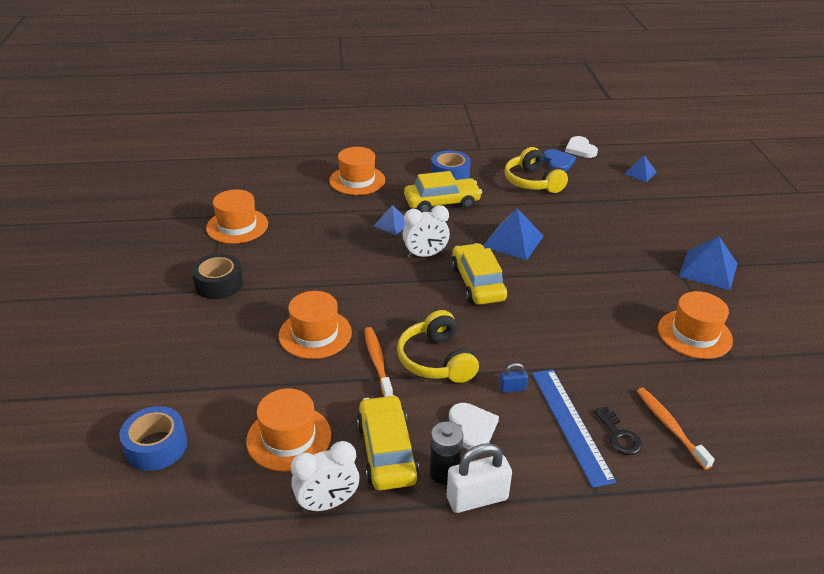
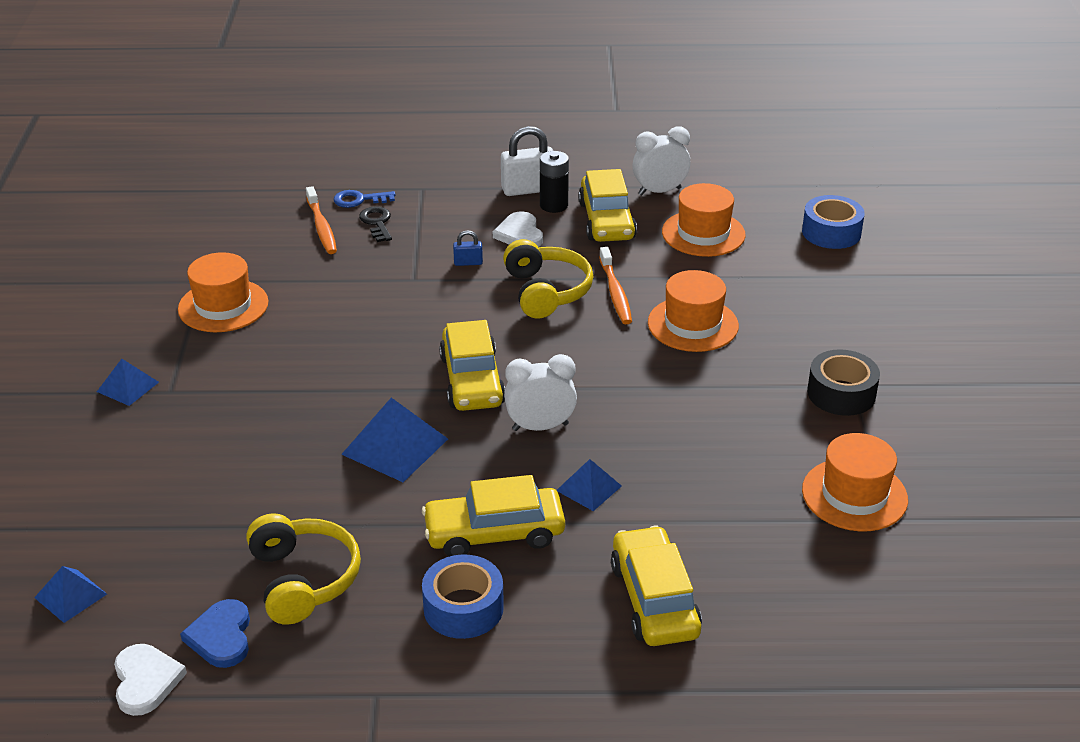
camera: 175 degrees left, 0 degrees up
orange hat [329,147,385,195] -> yellow car [611,526,702,646]
blue ruler [532,369,616,488] -> none
blue pyramid [679,236,738,290] -> blue pyramid [97,359,159,406], size x0.60
none -> blue key [334,190,396,208]

